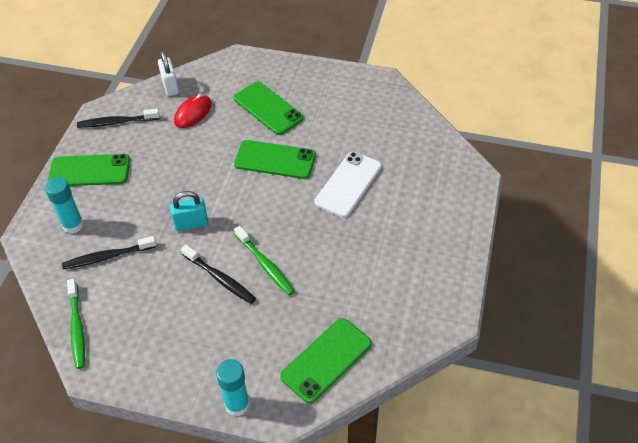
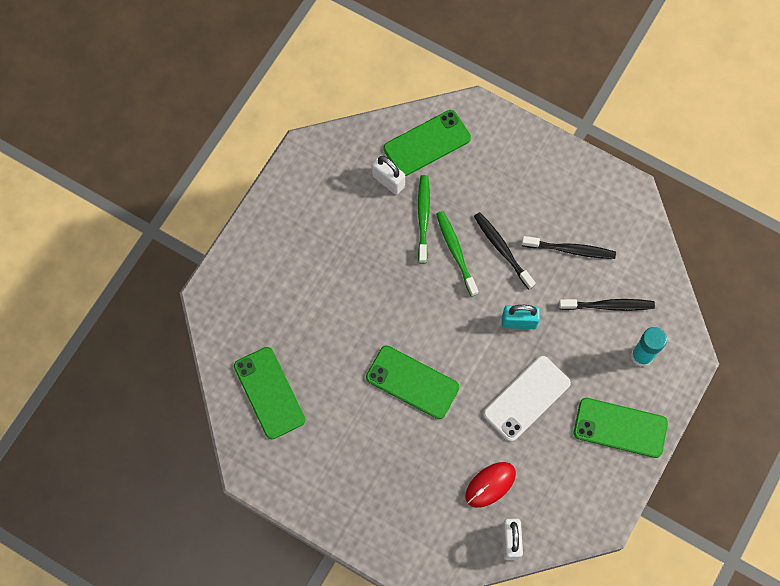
camera: 165 degrees left, 20 degrees up
green toothbrush [67,279,85,369] -> green toothbrush moved to [418,175,430,264]
black toothbrush [77,109,160,128] -> black toothbrush moved to [522,236,616,259]
turquoise glue stick [216,359,250,416] -> none
green phone [234,82,304,135] -> green phone moved to [234,347,305,439]
white phone [315,152,382,218] -> white phone moved to [483,356,571,441]
none -> white padlock [372,155,405,195]

